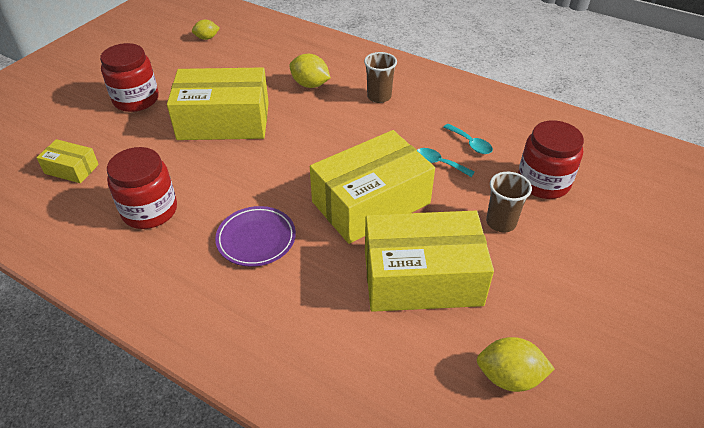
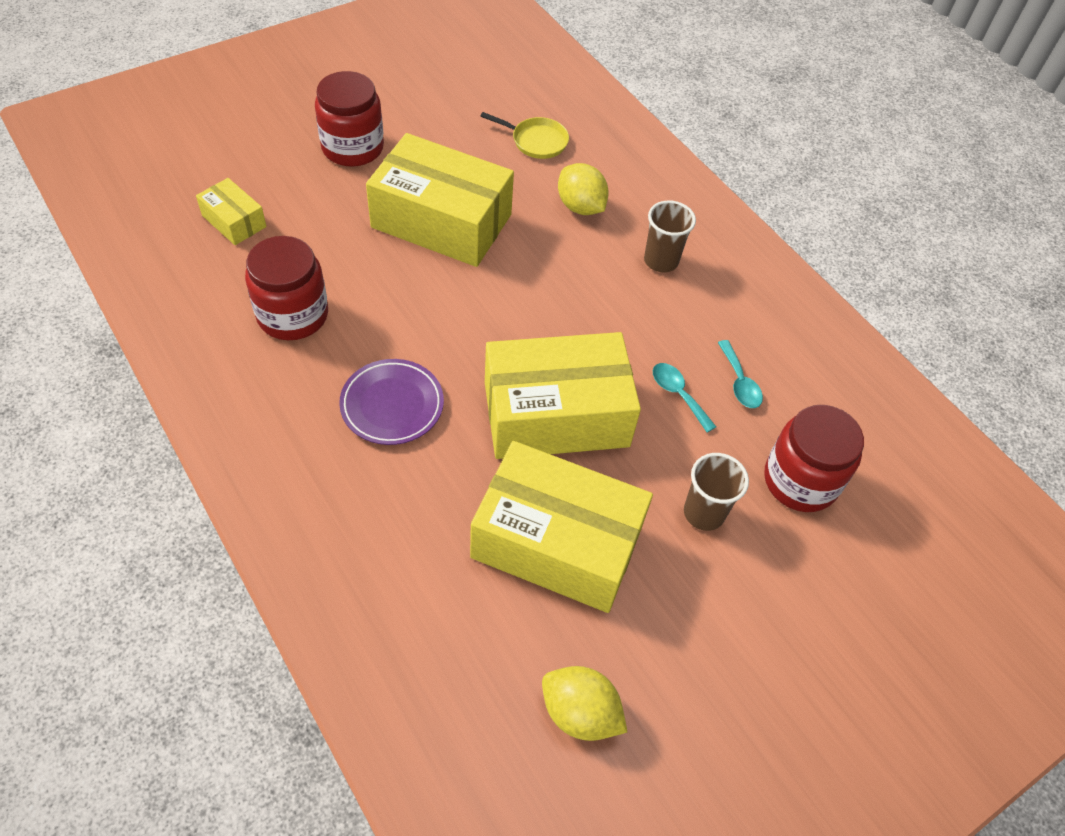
camera: 20 degrees right, 10 degrees up
yellow lemon [192,20,220,40] -> none
none -> yellow pan [480,112,569,159]

